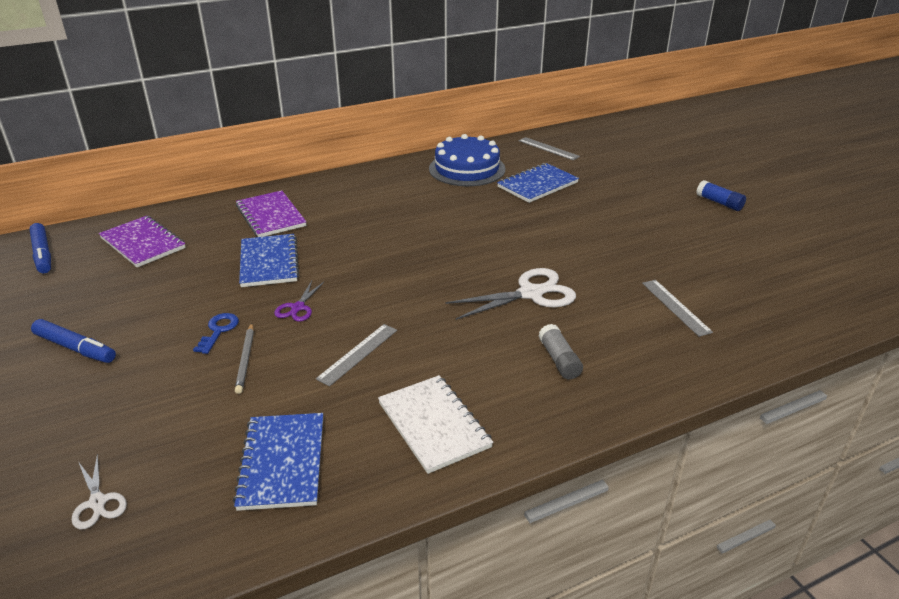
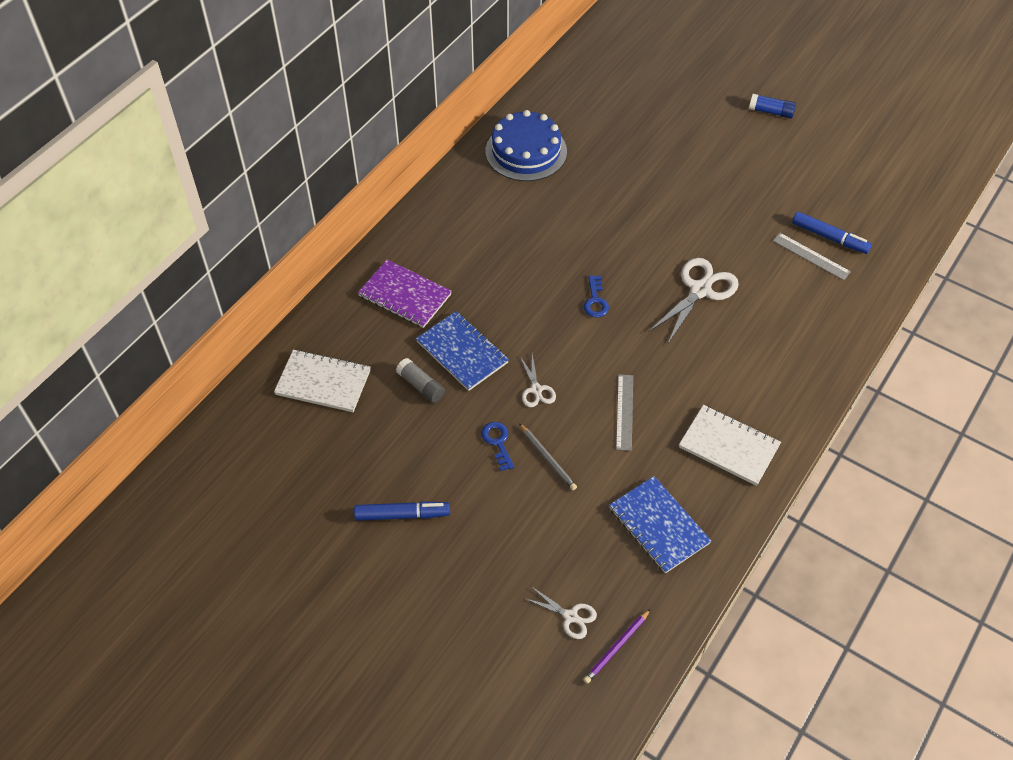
camera: 30 degrees left, 20 degrees up
blue marker [29,223,51,273] -> blue marker moved to [792,212,872,254]
purple notebook [99,216,186,267] -> white notebook [274,349,371,412]
purple scissors [274,281,325,322] -> white scissors [520,354,556,407]
blue notebook [497,163,579,203] -> none
grey ruler [519,137,580,160] -> none
grey glue stick [538,324,583,379] -> grey glue stick moved to [396,358,445,403]
none -> purple pencil [583,609,650,684]
none -> blue key [584,275,609,318]

